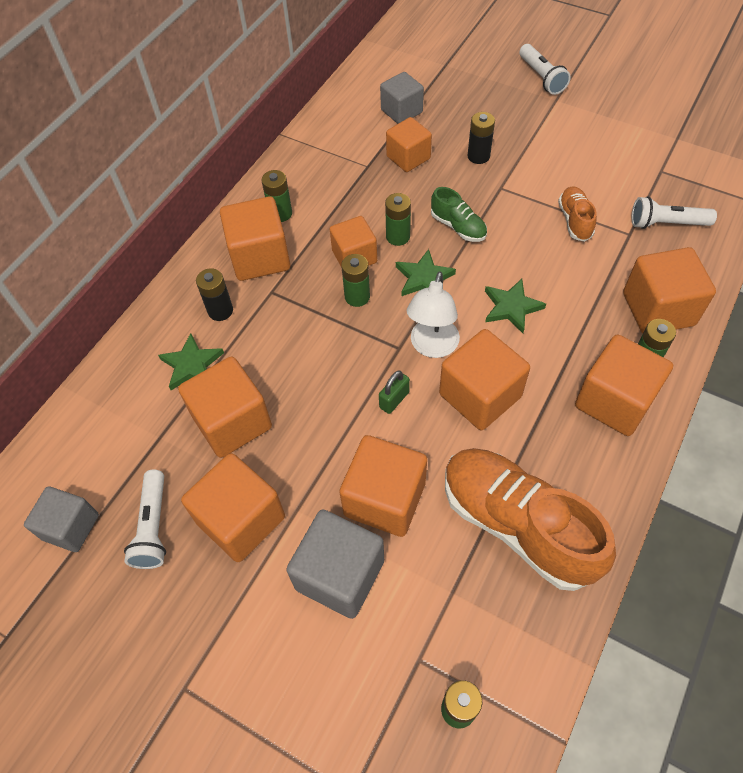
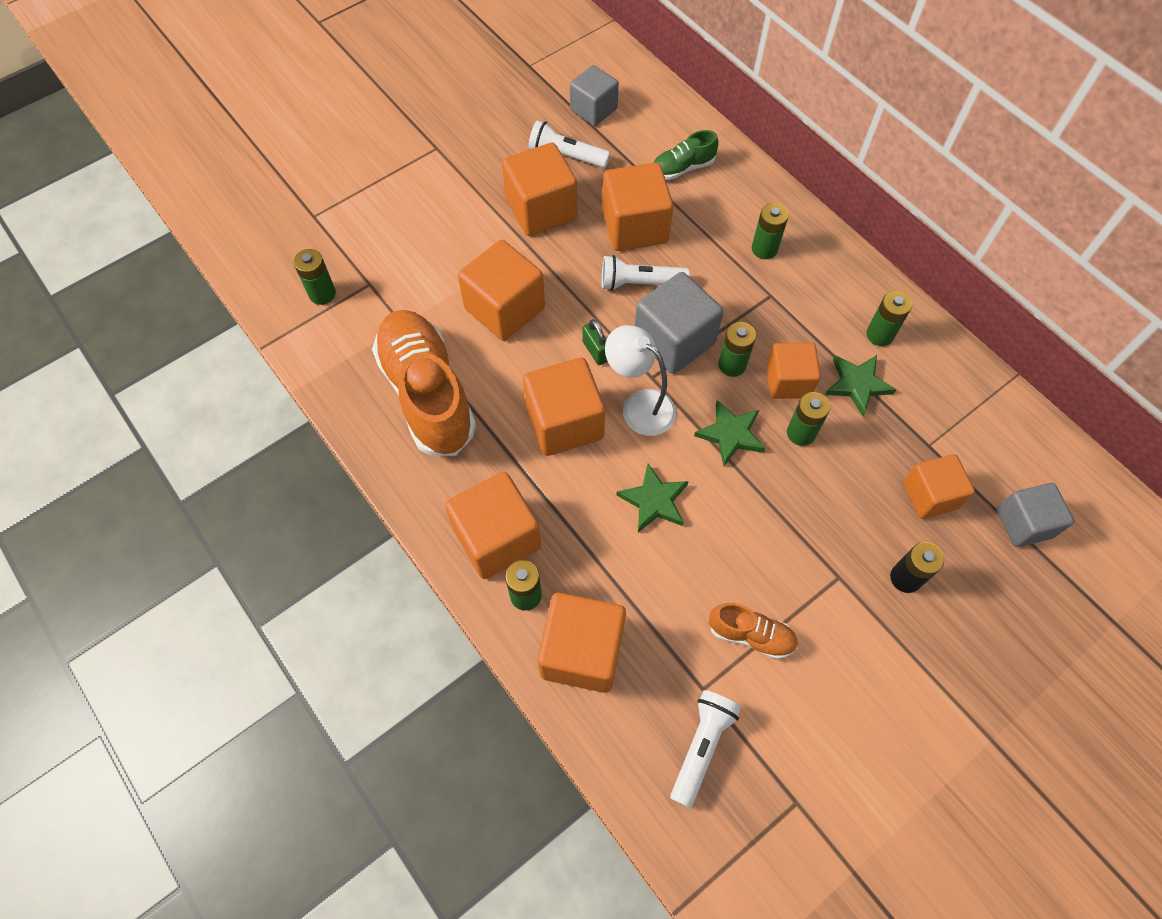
camera: 110 degrees right, 5 degrees up
green star [158,333,224,390] -> green star moved to [825,355,896,416]
black battery [196,268,233,321] -> green battery [752,203,789,259]
orange cube [220,196,290,281] -> none
grey cube [286,509,384,619] -> grey cube moved to [635,272,724,374]
green shoe [431,187,487,242] -> green shoe moved to [653,130,719,180]
orange shoe [445,448,616,591] -> orange shoe turned 90 degrees counterclockwise [372,310,476,456]
white flashlight [520,44,571,95] -> white flashlight moved to [602,255,690,291]

